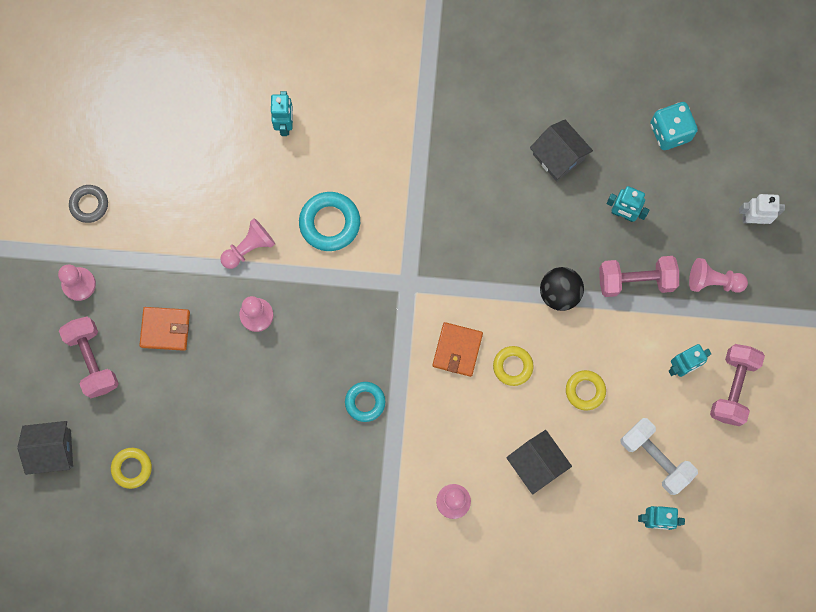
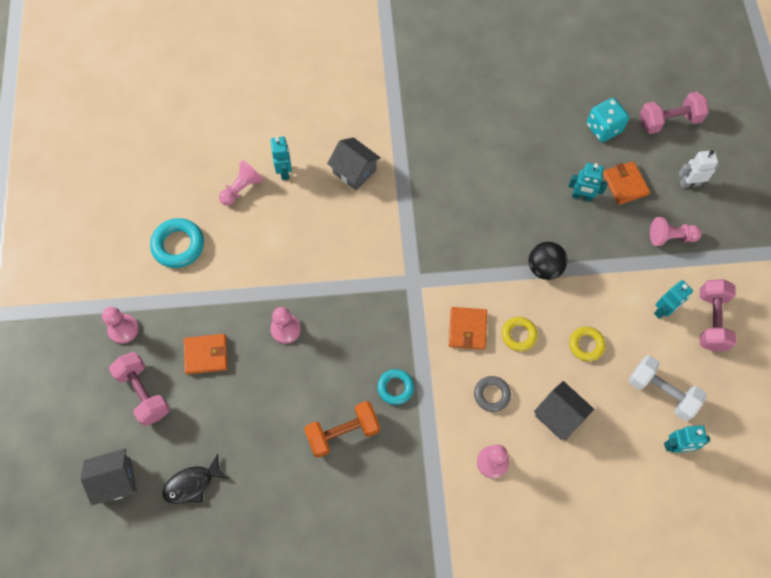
camera: 10 degrees left, 10 degrees down
grey ring [69,185,108,223] -> grey ring moved to [474,376,511,412]
yellow ring [111,448,152,489] -> black fish [162,454,229,504]
pink pawn [220,218,275,269] -> pink pawn moved to [219,160,263,206]
turquoise ring [299,192,360,251] -> turquoise ring moved to [150,218,204,268]
grey house [530,119,593,181] -> grey house moved to [327,137,381,191]
pink dumbbell [599,256,679,297] -> pink dumbbell moved to [640,92,709,134]
none -> orange dumbbell [304,401,380,458]
none -> orange wallet [603,161,650,205]

